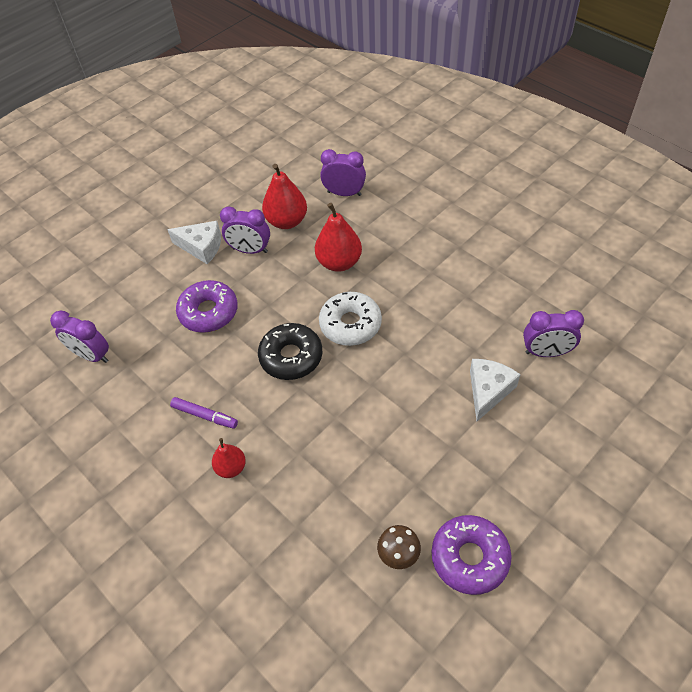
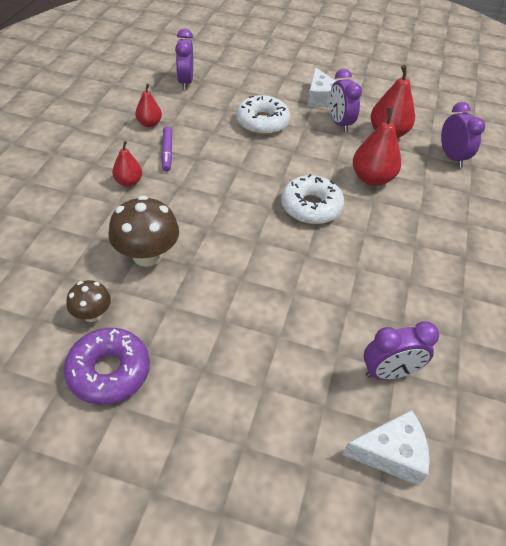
camera: 55 degrees right, 5 degrees down
purple donut [176,280,238,333] -> white donut [236,95,290,135]
black donut [258,323,322,380] -> none
white cheese [470,359,521,421] -> white cheese moved to [342,410,430,486]
purple clock [523,310,584,357] -> purple clock turned 75 degrees counterclockwise [364,322,439,380]
none -> brown mushroom [109,196,179,267]
none -> red pear [135,84,162,127]

